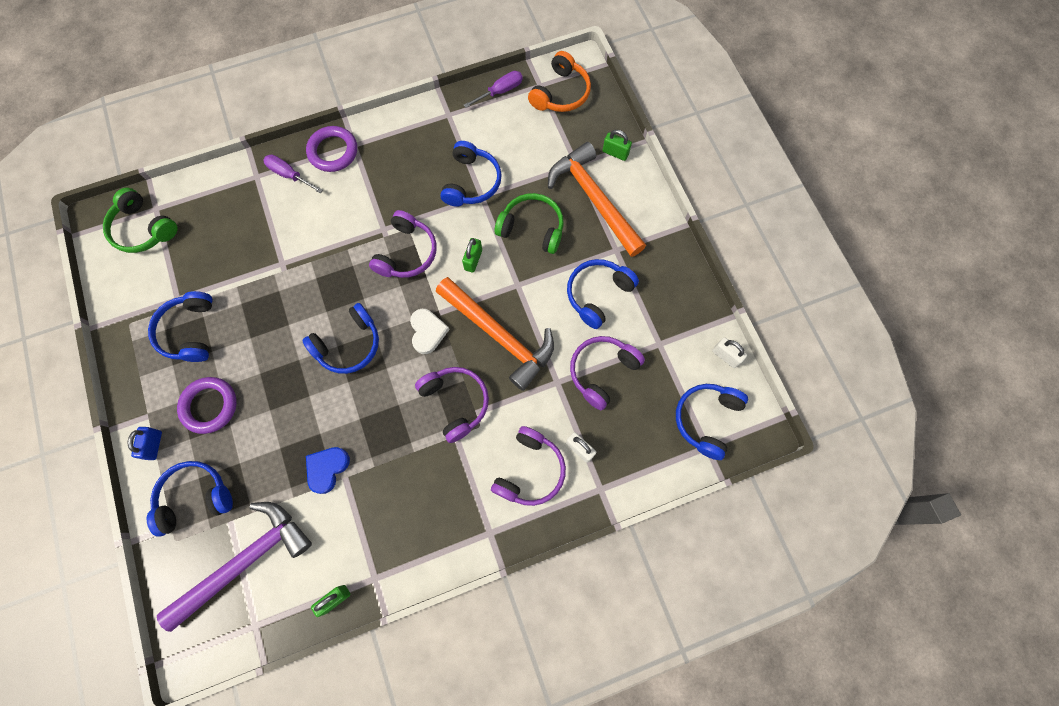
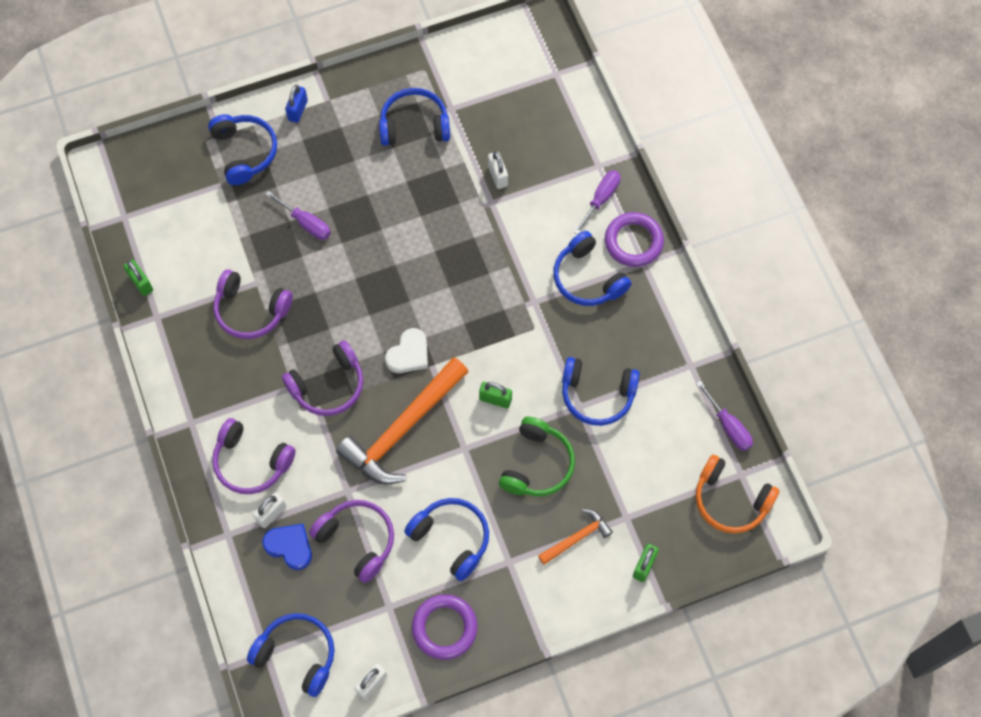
camera: 90 degrees right, 5 degrees down
green headphones [103,188,178,253] -> none
blue padlock [127,427,162,460] -> blue padlock turned 75 degrees counterclockwise [285,85,308,123]
purple hammer [157,502,312,632] -> none
purple ring [177,377,237,434] -> purple ring moved to [412,594,477,660]
blue headphones [302,303,379,374] -> blue headphones moved to [553,231,631,306]
blue heart [306,447,350,494] -> blue heart moved to [262,524,312,570]
purple headphones [369,210,436,278] -> purple headphones moved to [213,269,293,339]
white heart [410,309,450,354] -> white heart turned 45 degrees counterclockwise [385,328,428,373]
orange hammer [548,142,646,257] -> orange hammer [538,509,613,565], size x0.49
none -> purple screwdriver [265,191,331,240]
none -> white padlock [488,151,508,189]

